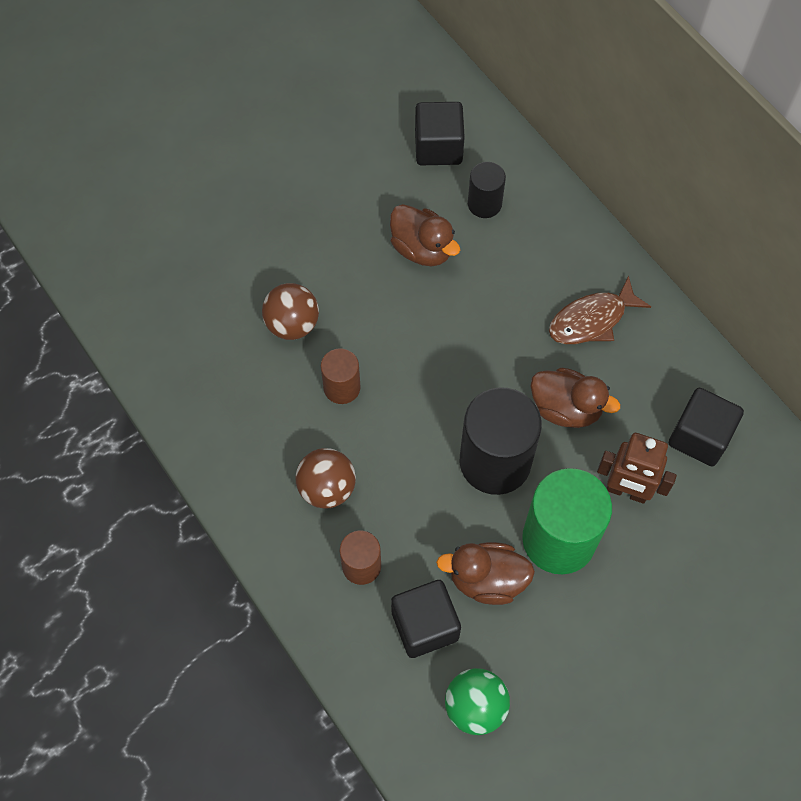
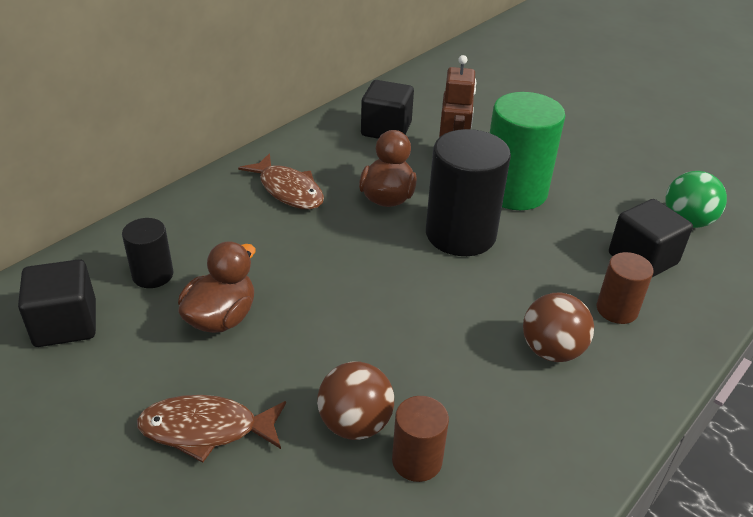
camera: 105 degrees left, 25 degrees down
brown cylinder [321,348,361,404] -> brown cylinder moved to [392,396,449,482]
brown duck [436,542,535,605] -> none
none -> brown fish [137,395,286,463]

